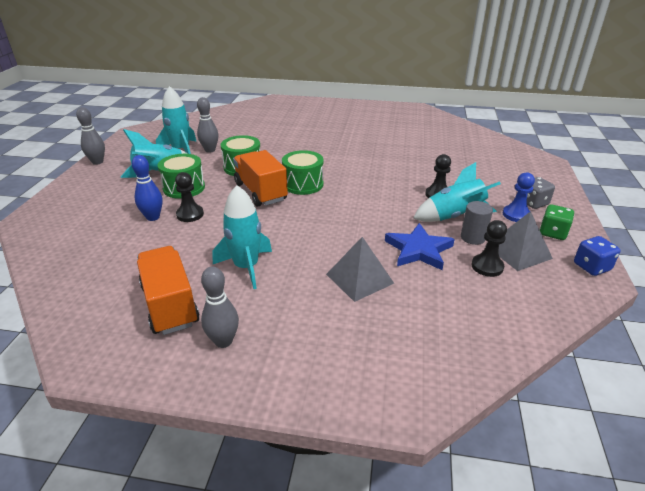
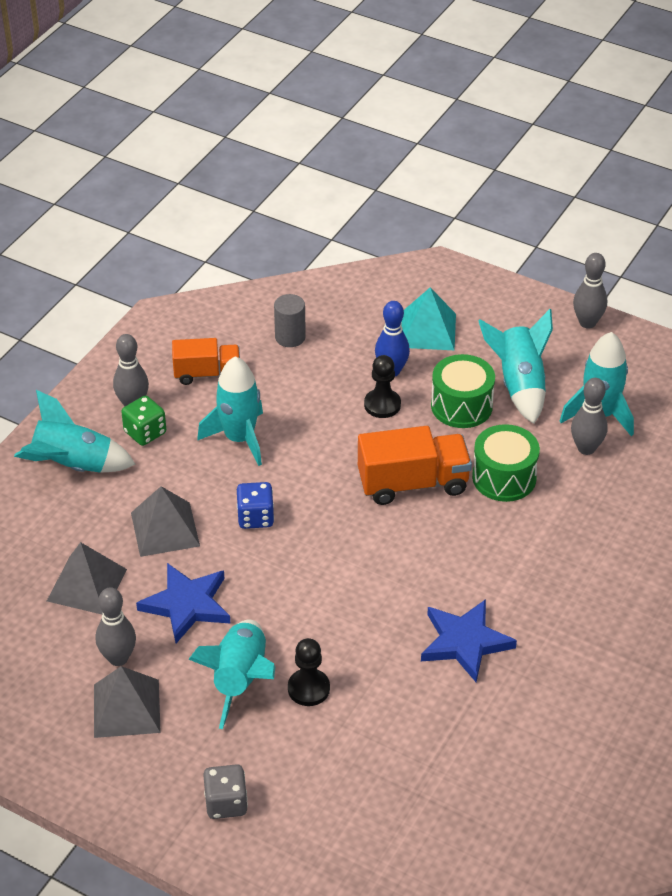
camera: 110 degrees right, 10 degrees up
orange truck [137,246,200,335] -> orange truck [172,338,240,385], size x0.66
green drum [282,150,324,195] -> none
grey cylinder [461,201,493,245] -> grey cylinder moved to [274,294,306,347]
black pawn [472,220,507,277] -> grey bowling pin [96,587,136,666]
blue pawn [503,172,535,222] -> none
green dice [540,204,574,240] -> green dice moved to [121,396,166,446]
blue dice [574,236,620,276] -> blue dice moved to [237,482,274,529]
none -> turquoise rocket [14,390,136,473]
none -> grey pyramid [47,542,127,614]
none -> turquoise pyramid [401,288,456,350]
none -> blue star [421,599,517,682]

